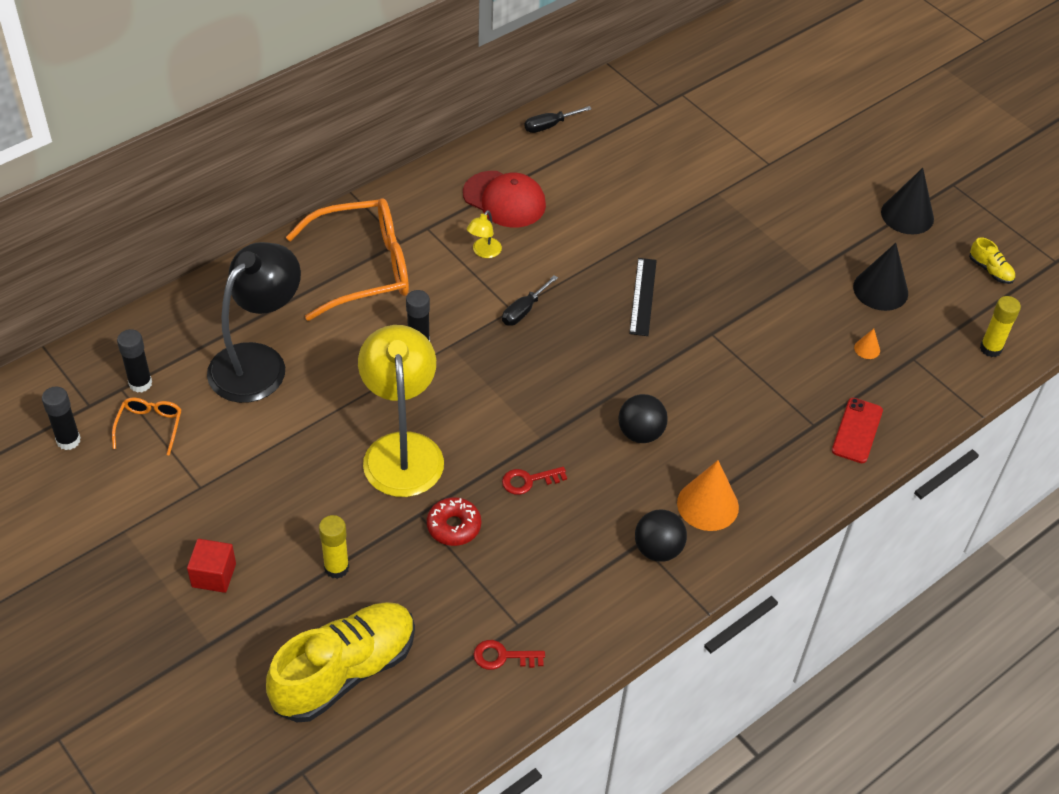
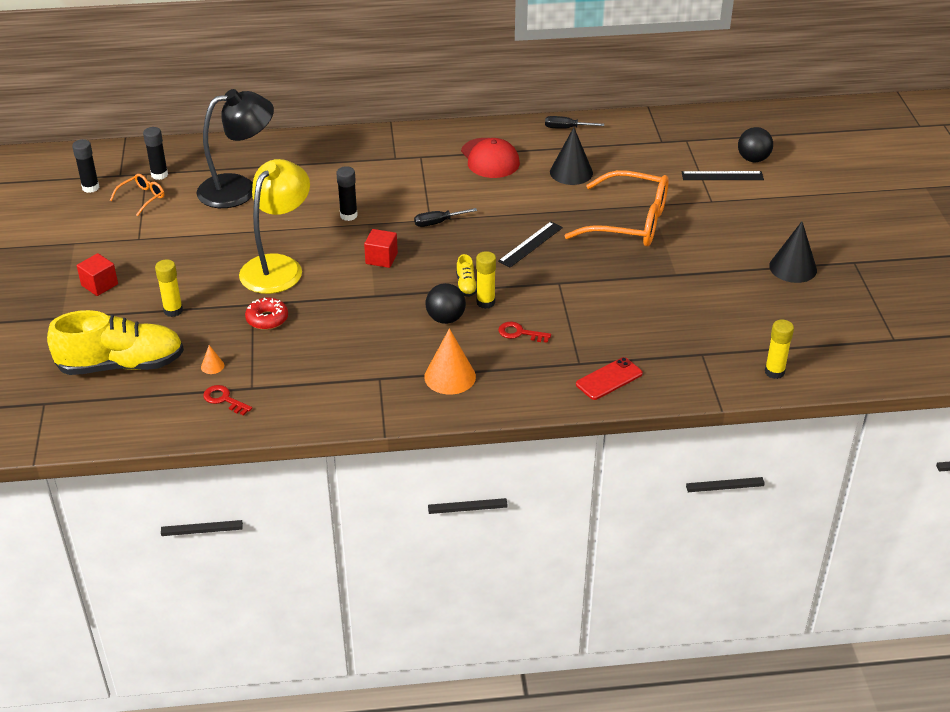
camera: 35 degrees right, 10 degrees down
orange glasses [286,198,409,321] -> orange glasses moved to [564,170,669,247]
yellow lamp [467,210,502,258] -> none
red key [502,467,567,495] -> red key moved to [498,322,551,343]
black ball [635,510,687,562] -> black ball moved to [738,127,773,162]
black cone [853,243,908,311] -> black cone moved to [550,127,593,185]
orange cone [854,329,880,359] -> orange cone moved to [201,345,224,374]
yellow shoe [969,237,1015,284] -> yellow shoe moved to [456,254,477,297]
none -> red cube [364,229,398,268]
none -> yellow glue stick [476,251,496,309]
none -> black ruler [682,171,764,180]

